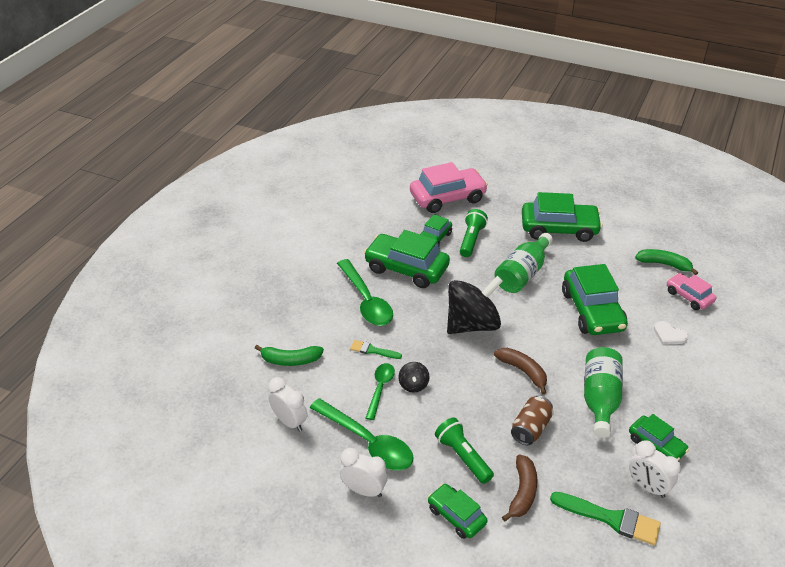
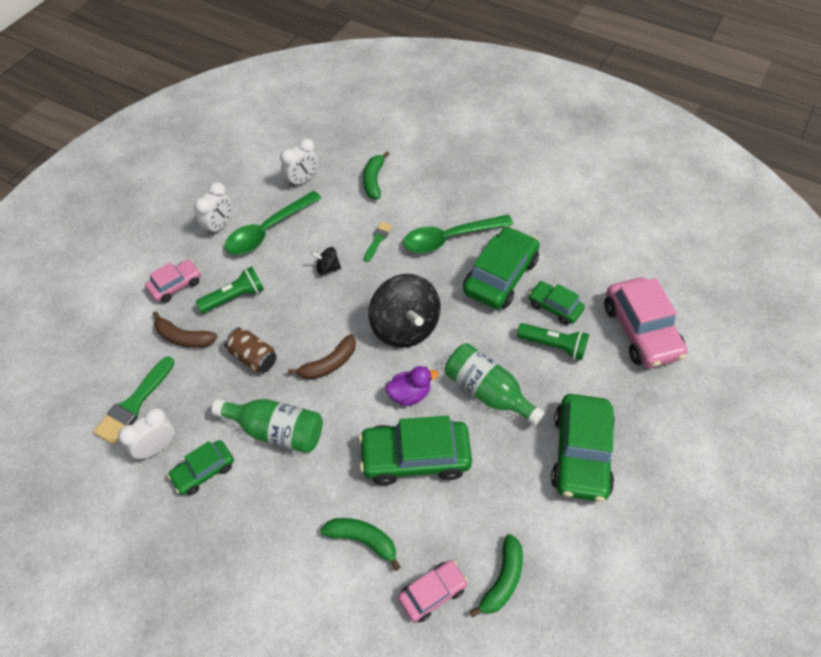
camera: 95 degrees right, 15 degrees up
green spoon [366,363,395,420] -> none
green car [428,484,487,539] -> pink car [145,260,201,303]
white heart [654,321,688,345] -> green banana [321,518,401,571]
none -> purple duck [386,366,439,406]

